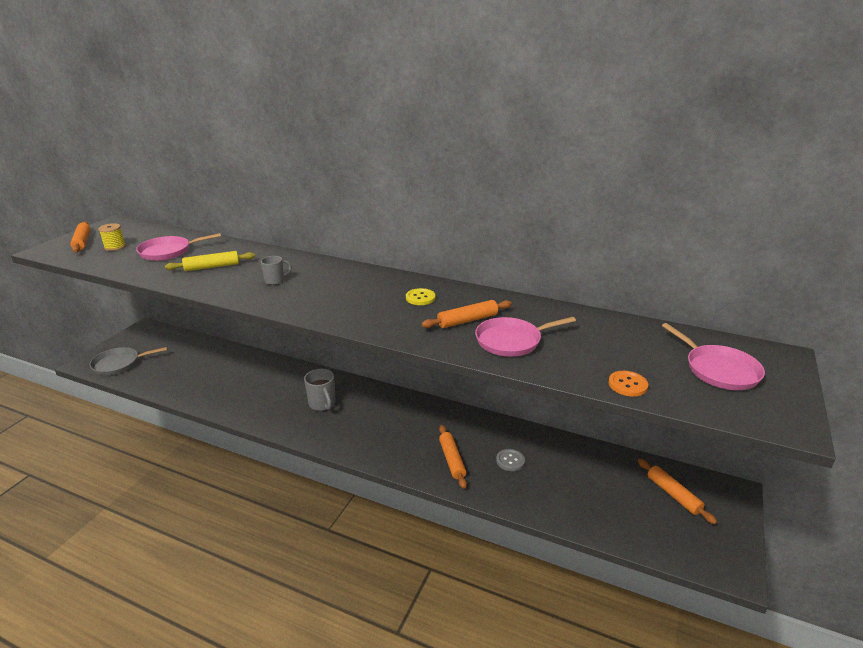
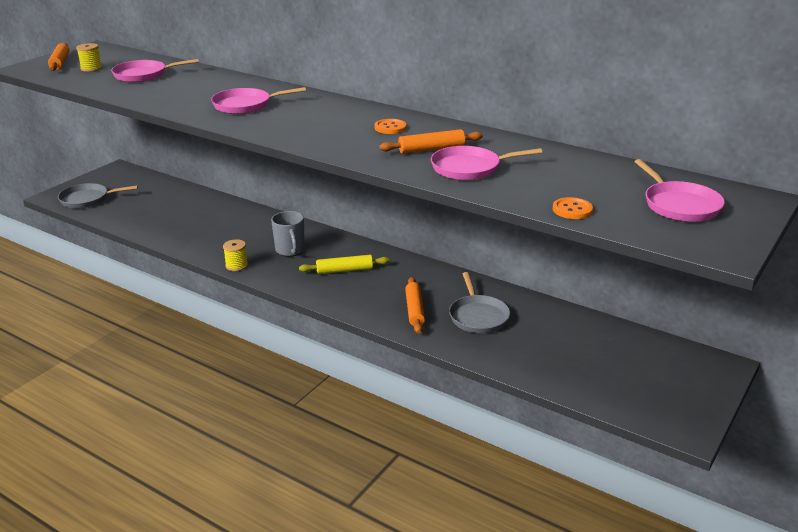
camera: 10 degrees right, 0 degrees up
yellow rolling pin [165,251,255,271] -> yellow rolling pin moved to [299,255,390,274]
grey mug [261,256,292,285] -> pink pan [211,87,306,114]
yellow button [406,288,435,305] -> orange button [375,119,406,134]
grey button [496,449,525,471] -> grey pan [449,272,510,333]
orange rolling pin [638,459,717,524] -> none
none -> yellow spool [223,239,248,271]

